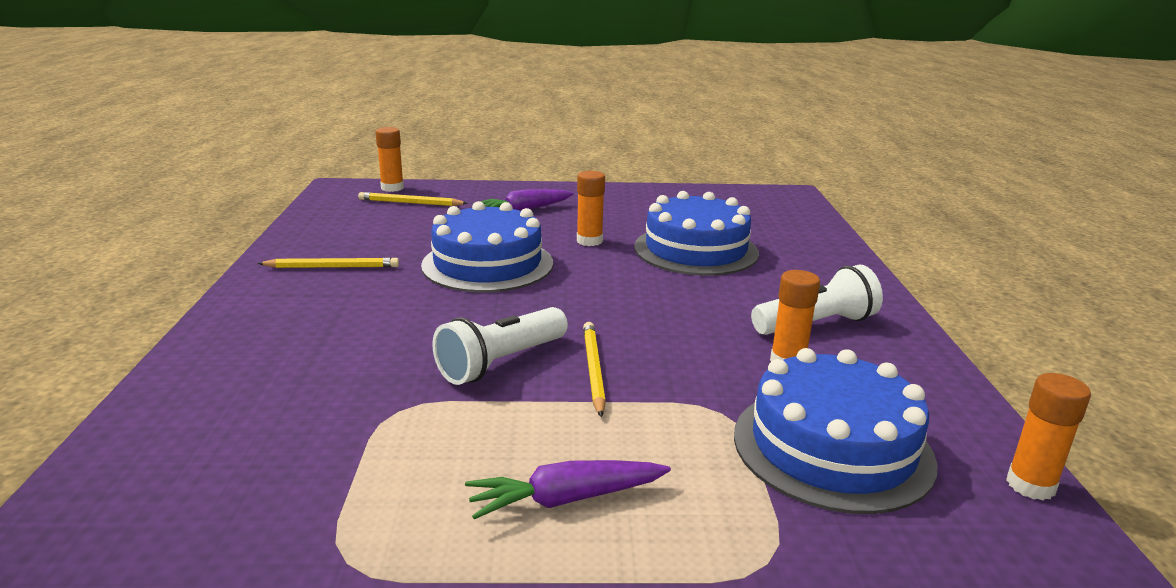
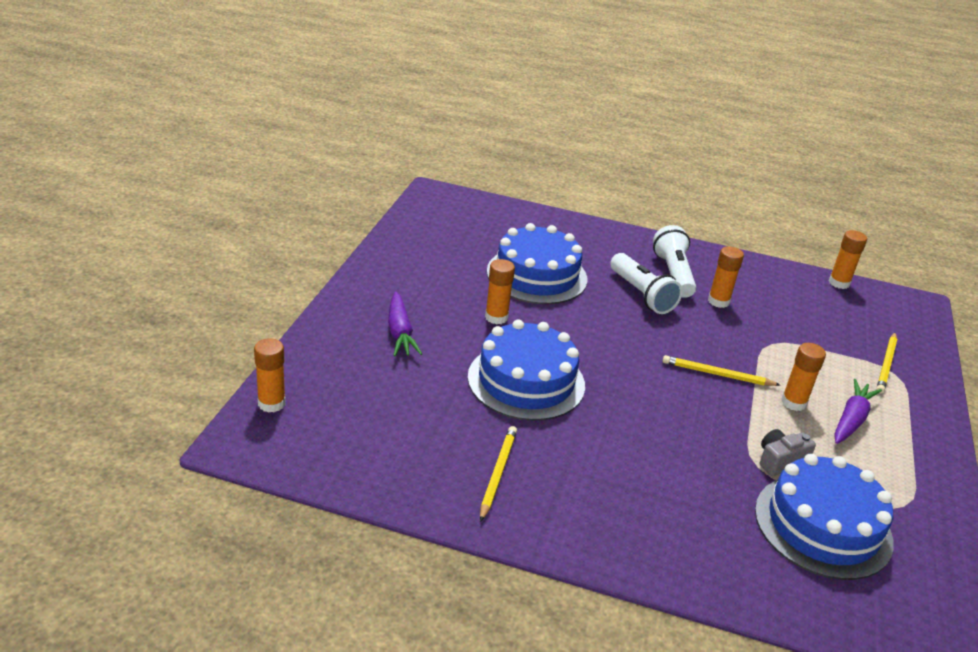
camera: 75 degrees left, 10 degrees up
yellow pencil [358,192,468,206] -> yellow pencil moved to [876,333,897,394]
white flashlight [432,307,568,385] -> white flashlight moved to [610,253,683,314]
purple carrot [465,460,671,519] -> purple carrot turned 150 degrees counterclockwise [835,379,882,444]
blue cake [734,348,938,514] -> blue cake moved to [755,454,894,580]
none -> grey camera [760,429,816,476]
none -> orange glue stick [781,343,826,411]

